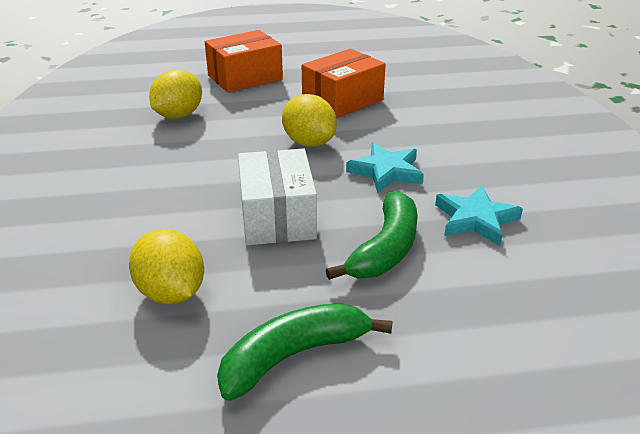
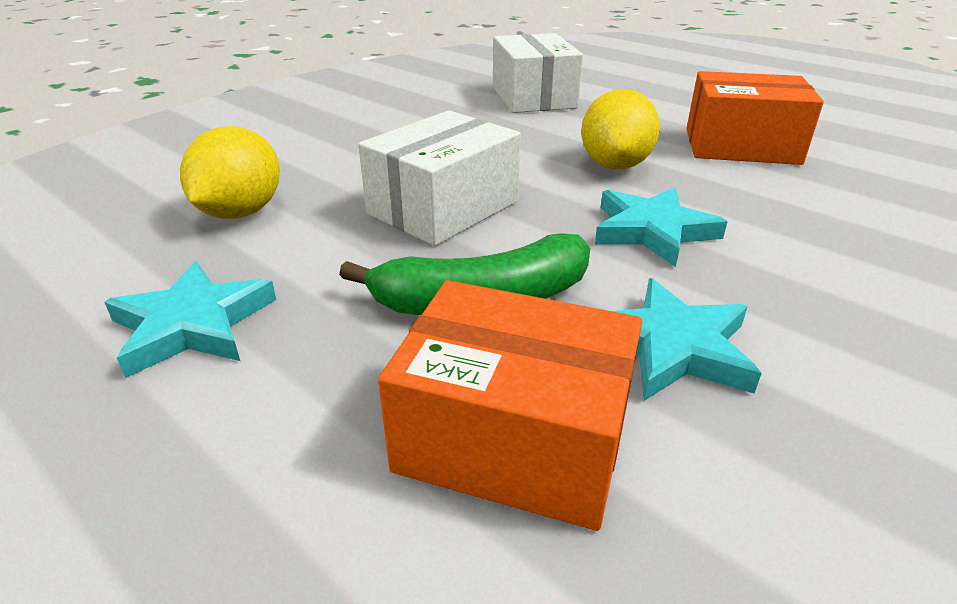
camera: 50 degrees right, 0 degrees up
yellow lemon [149,69,202,119] -> white box [493,33,583,113]
orange box [205,30,283,93] -> orange box moved to [378,280,642,531]
green banana [217,303,392,401] -> turquoise star [104,261,276,378]

